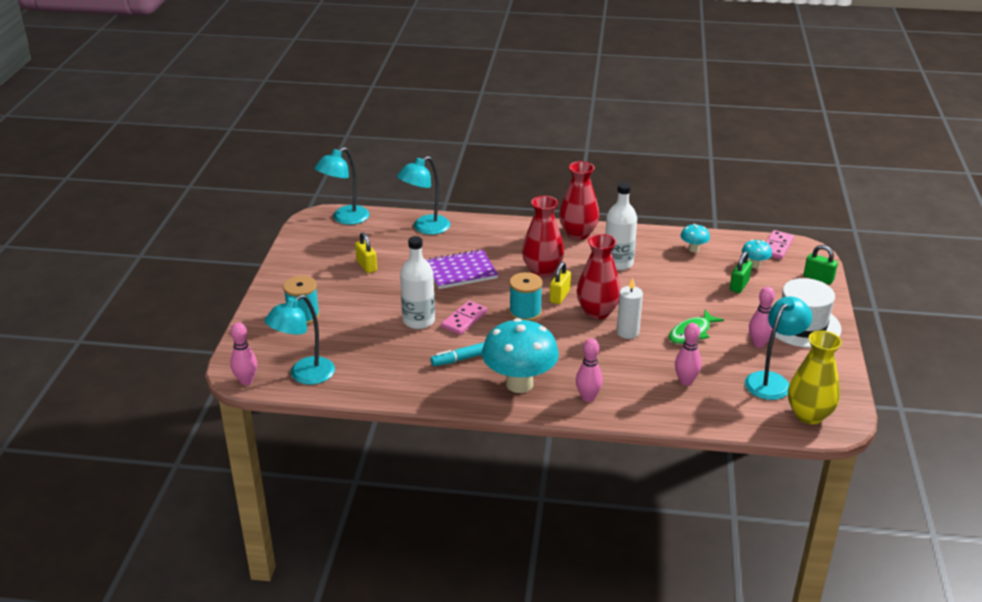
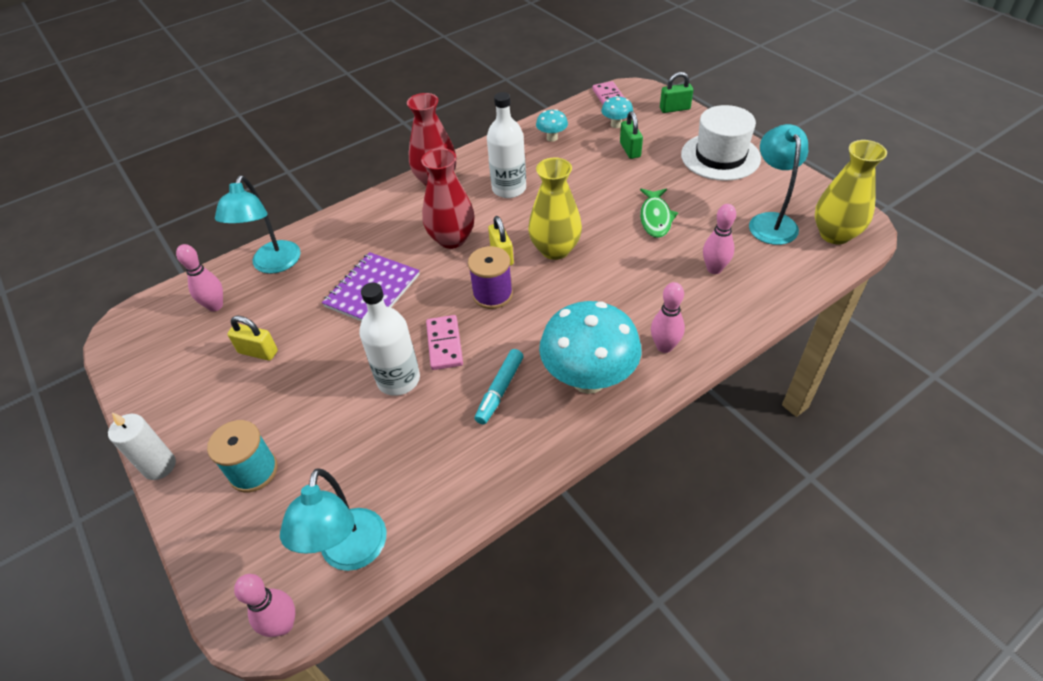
camera: 40 degrees left, 15 degrees up
turquoise lamp [315,147,370,225] -> none
turquoise spool [509,272,543,321] -> purple spool [468,246,513,309]
red vase [577,234,621,319] -> yellow vase [528,158,582,260]
white candle [617,277,643,339] -> white candle moved to [108,413,176,480]
pink bowling pin [749,287,775,348] -> pink bowling pin moved to [176,244,223,311]

